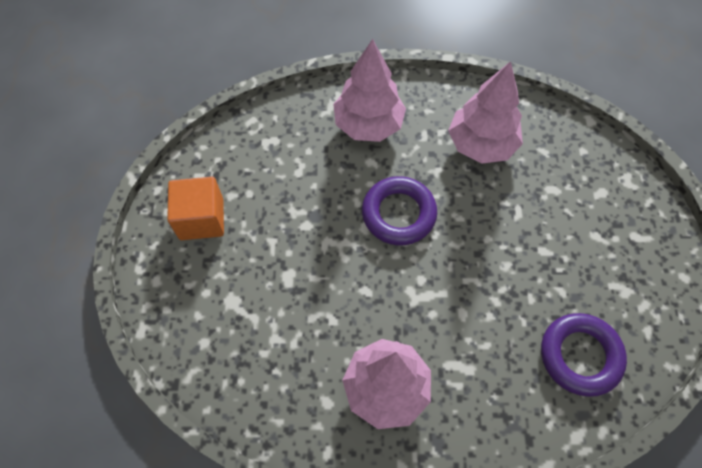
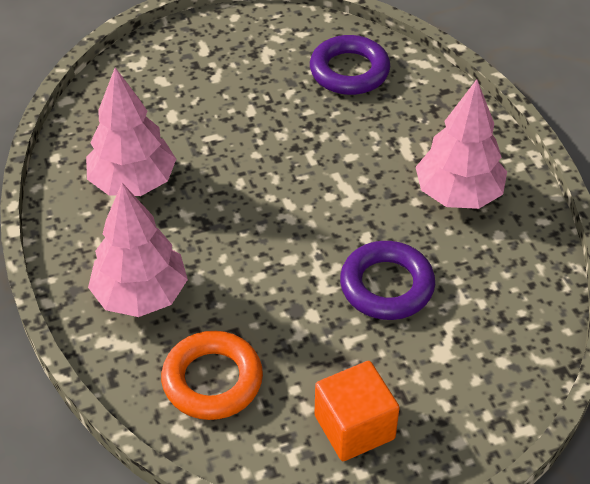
camera: 110 degrees left, 15 degrees down
purple ring [362,176,437,245] -> purple ring moved to [340,241,435,320]
none -> orange ring [161,331,263,420]

